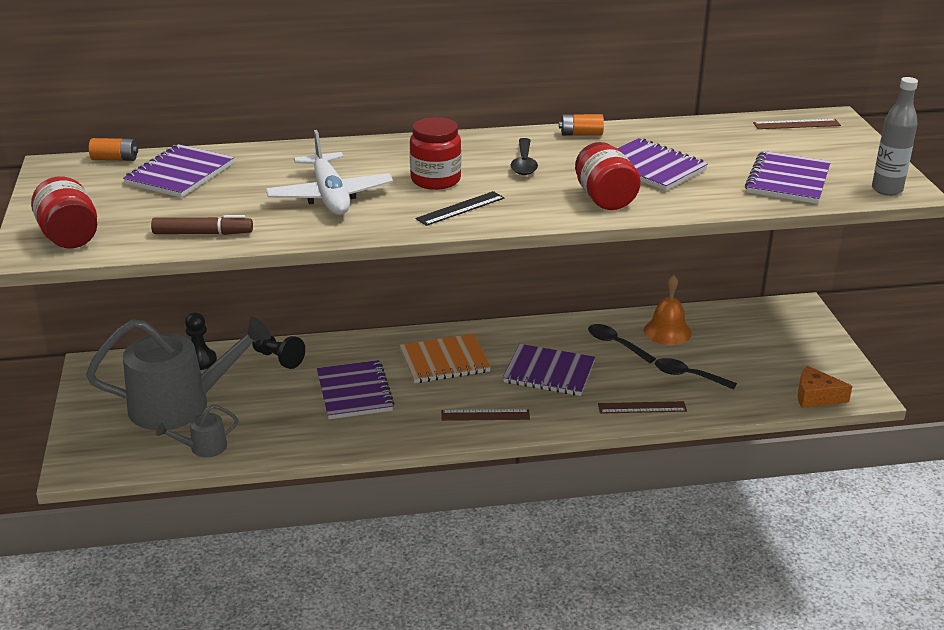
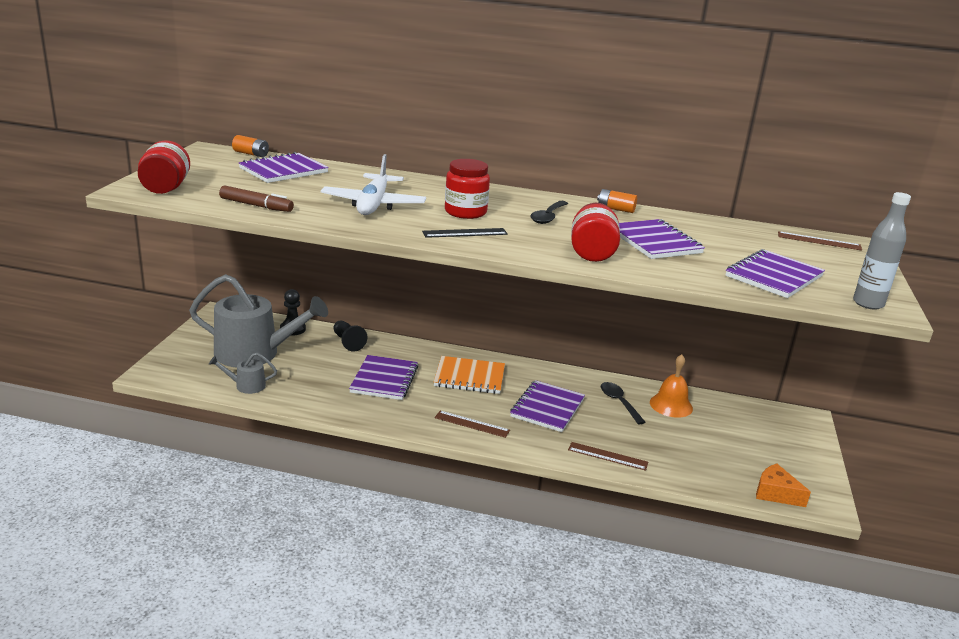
camera: 20 degrees right, 5 degrees down
purple notebook [503,344,595,396] -> purple notebook turned 75 degrees clockwise [510,380,585,432]
black spoon [655,358,737,390] -> none

